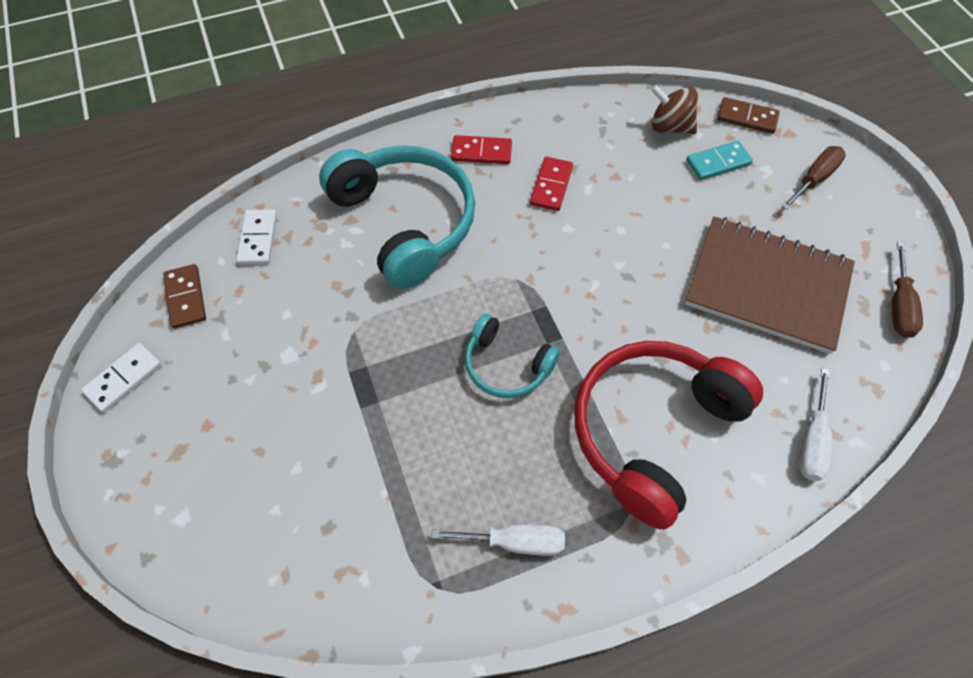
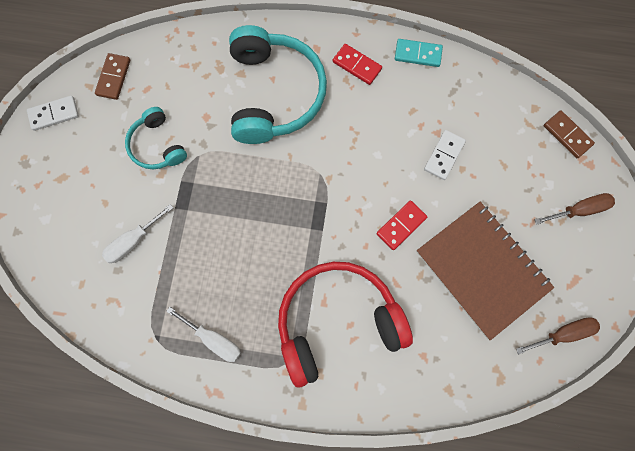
camera: 30 degrees right, 15 degrees up
white domino [236,209,277,265] -> white domino moved to [424,130,466,180]
turquoise headphones [465,314,560,398] -> turquoise headphones moved to [125,107,187,169]
red domino [530,157,573,211] -> red domino moved to [376,200,427,250]
brown spinning top [651,84,698,134] -> none
turquoise domino [686,141,753,180] -> turquoise domino moved to [395,39,443,67]
white screwdriver [799,368,833,481] -> white screwdriver moved to [102,204,173,263]
brown screwdriver [892,242,923,338] -> brown screwdriver turned 150 degrees counterclockwise [516,317,600,354]

